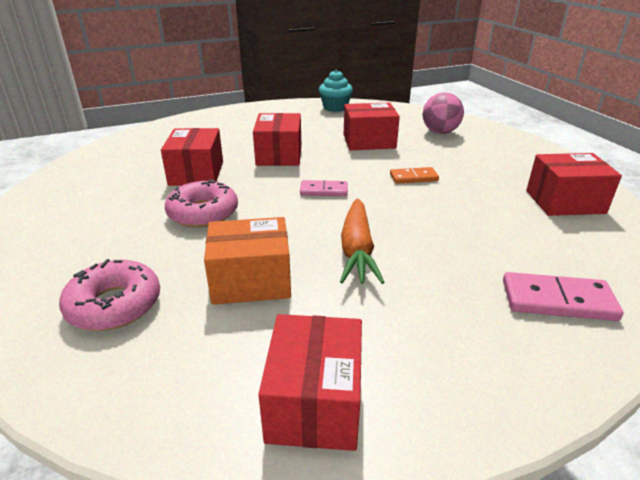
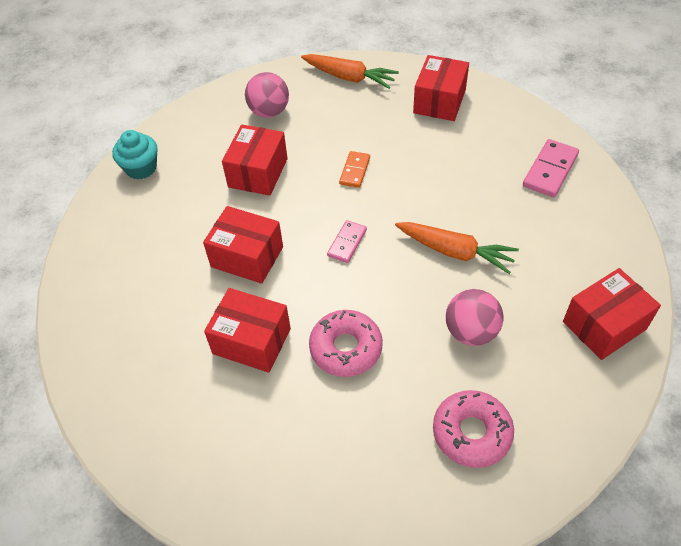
camera: 65 degrees left, 20 degrees up
orange box [204,217,291,305] -> pink ball [446,289,503,346]
red box [258,314,362,451] -> red box turned 60 degrees counterclockwise [563,268,661,360]
none -> orange carrot [301,54,399,89]

